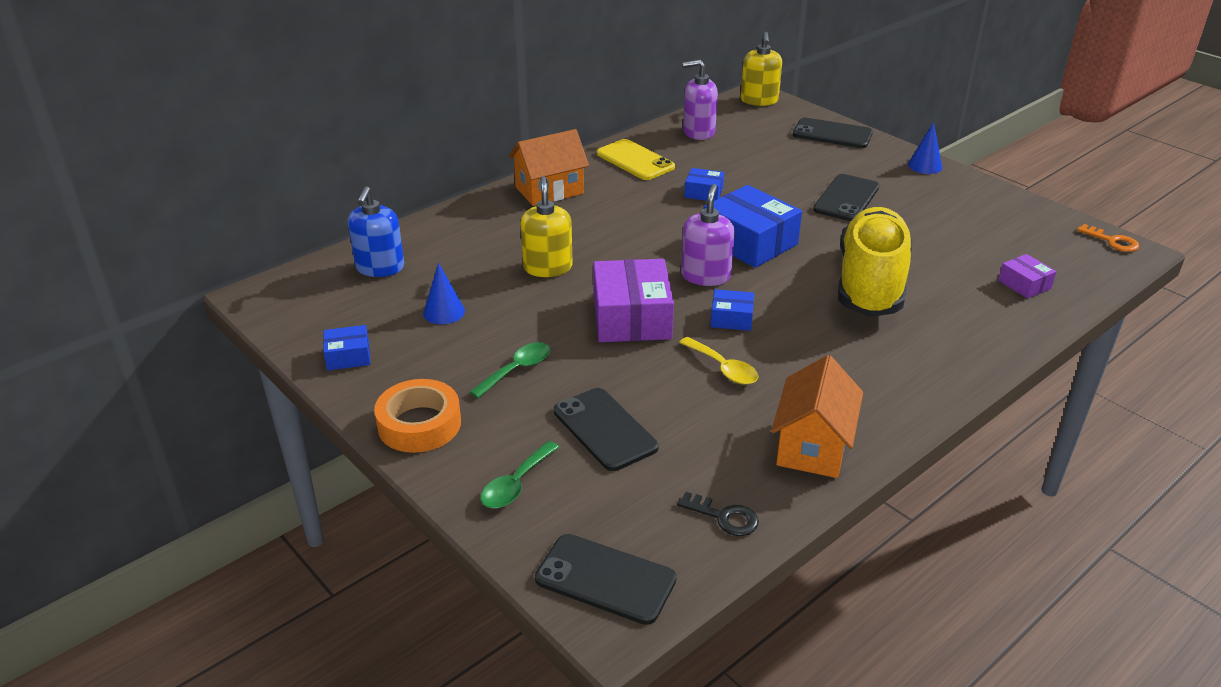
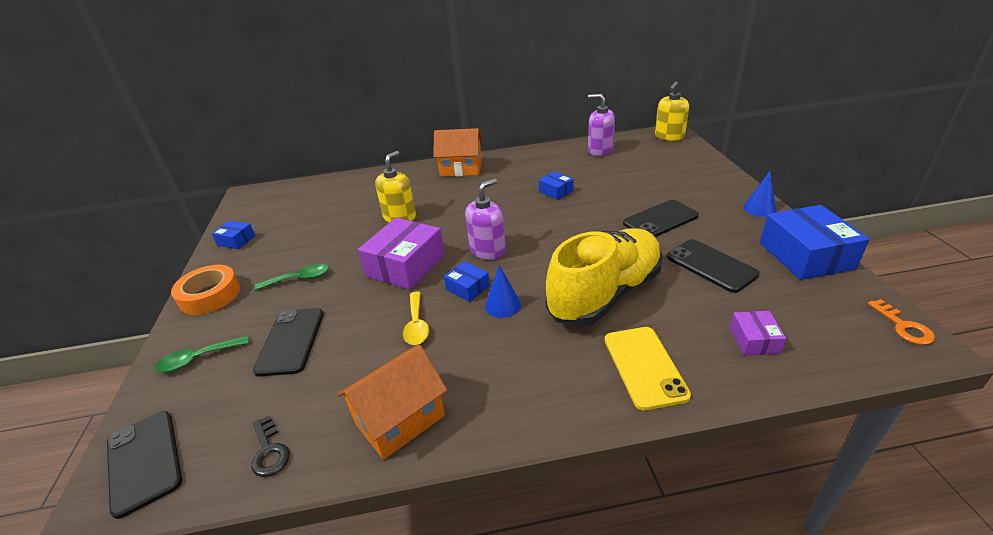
camera: 35 degrees right, 0 degrees up
blue soap dispenser [348,186,404,277] -> none
blue cone [423,263,465,324] -> blue cone moved to [485,265,521,318]
yellow phone [597,139,675,180] -> yellow phone moved to [605,327,691,410]
blue box [704,185,802,268] -> blue box moved to [760,205,870,280]
black phone [793,118,873,148] -> black phone moved to [667,239,760,293]

